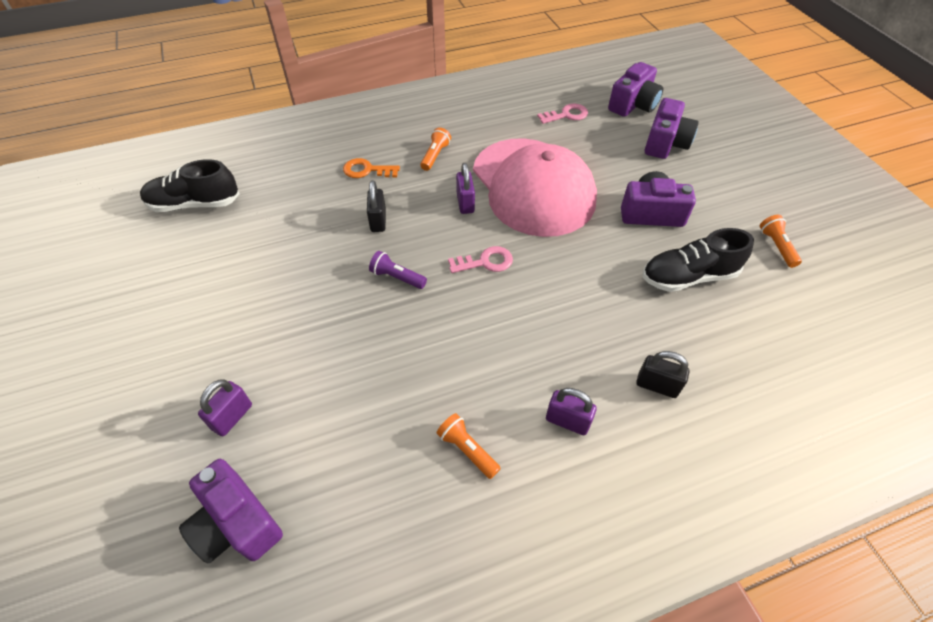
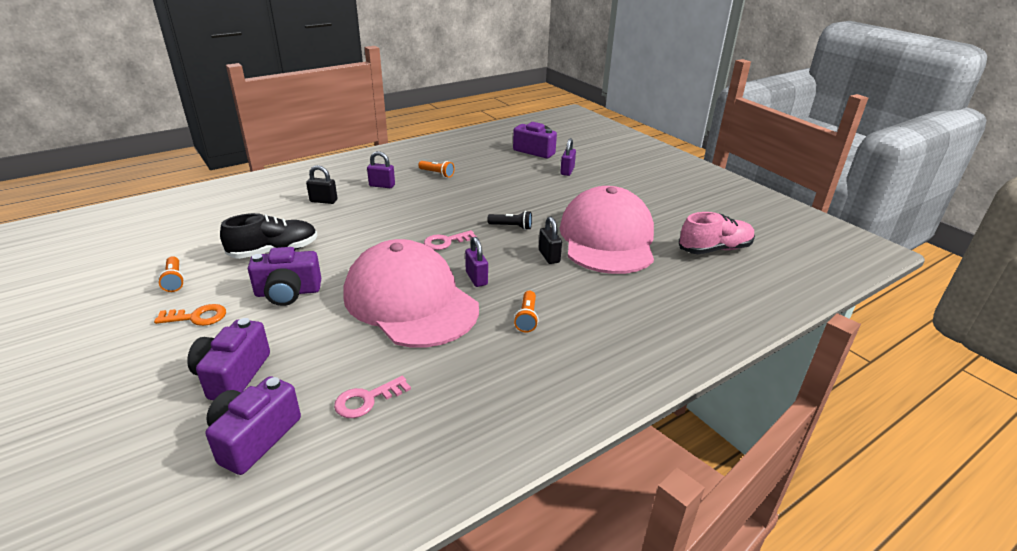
camera: 165 degrees right, 20 degrees down
black shoe [140,159,240,212] -> pink shoe [679,212,755,254]
orange key [343,158,400,178] -> orange key moved to [154,304,226,326]
purple flashlight [369,251,427,289] -> black flashlight [487,211,532,230]
none -> pink cap [559,186,654,274]

